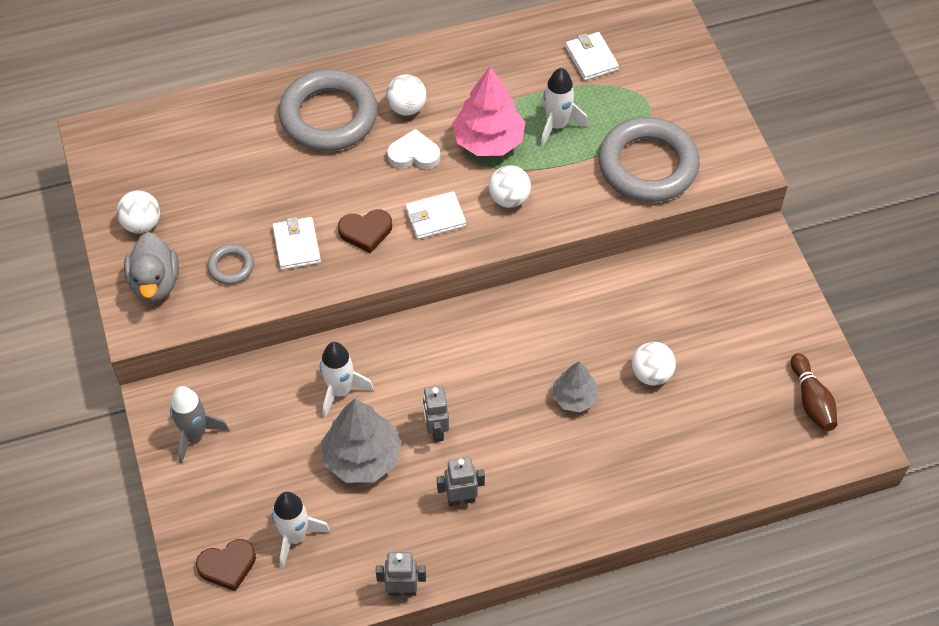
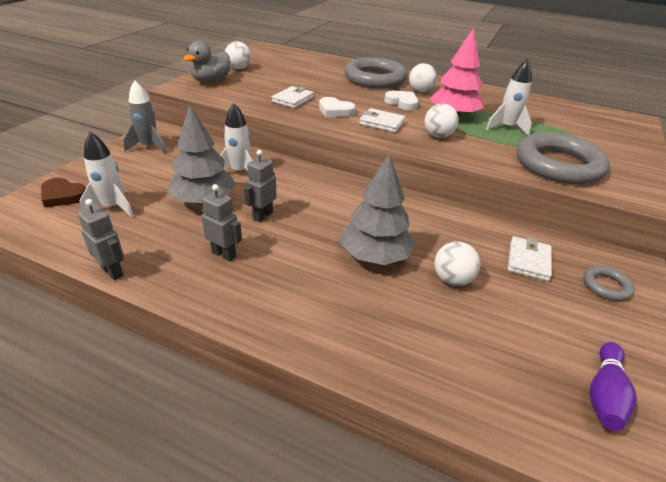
camera: 40 degrees right, 20 degrees down
grey ring [207,244,254,285] -> grey ring moved to [584,266,635,301]
brown heart [338,210,392,253] -> white heart [319,97,355,117]
grey tree [553,362,599,412] -> grey tree [341,154,416,265], size x1.66
white wallet [565,32,619,81] -> white wallet moved to [508,236,552,281]
brown bowling pin [791,353,837,432] -> purple bowling pin [589,342,637,431]

